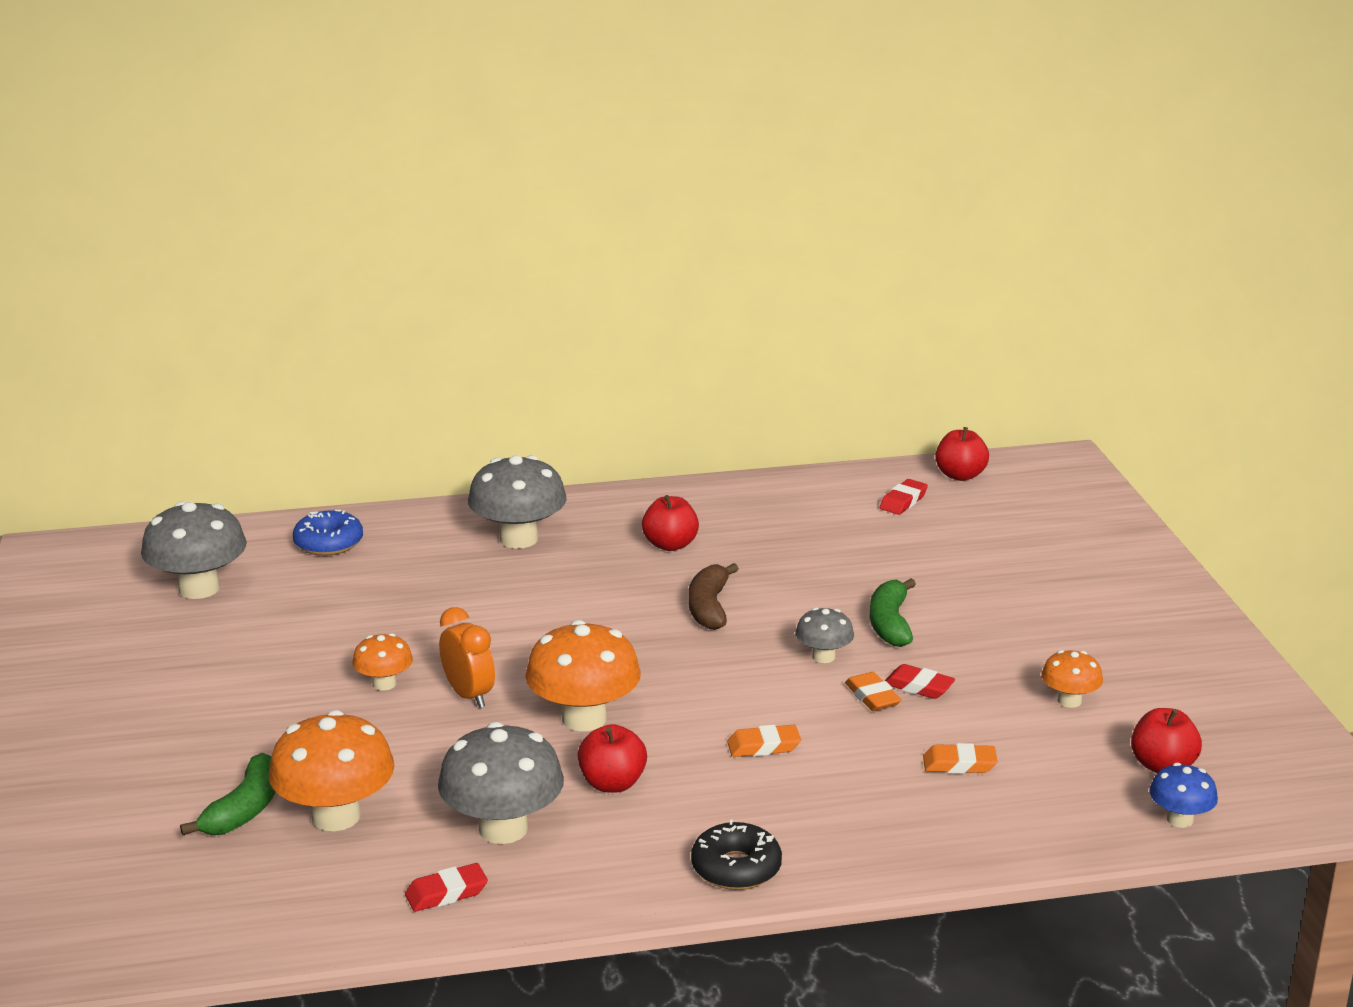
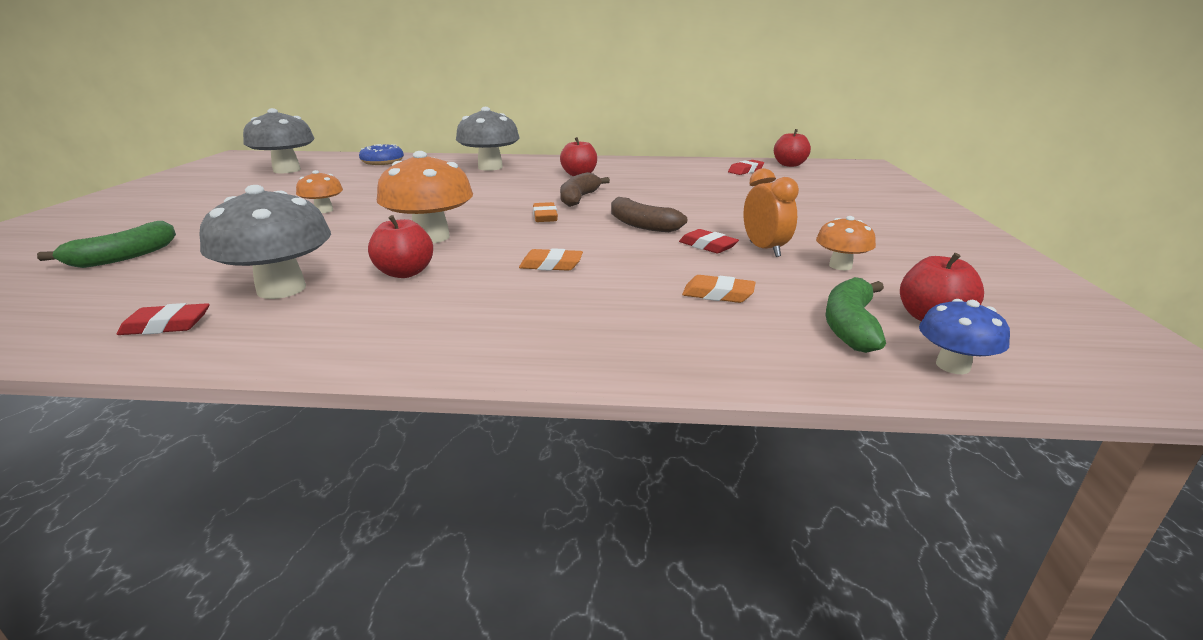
camera: 15 degrees right, 0 degrees up
orange mushroom [269,710,395,831] -> none
orange clock [439,607,495,708] -> orange clock moved to [743,168,799,257]
black donut [691,820,782,890] -> none
grey mushroom [795,607,854,663] -> brown banana [611,197,687,232]
orange eraser [845,672,902,711] -> orange eraser moved to [533,202,558,222]
green banana [870,578,916,647] -> green banana moved to [825,277,886,353]

